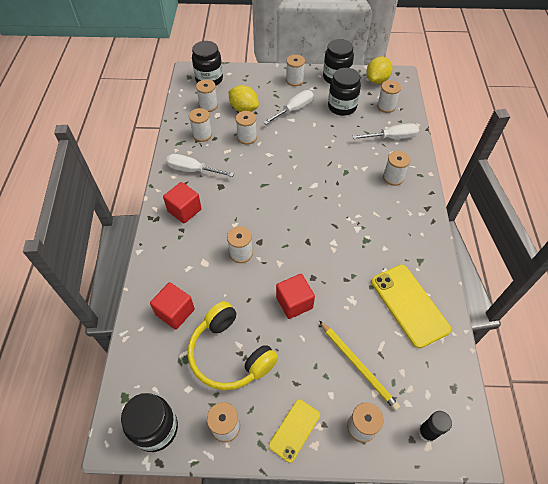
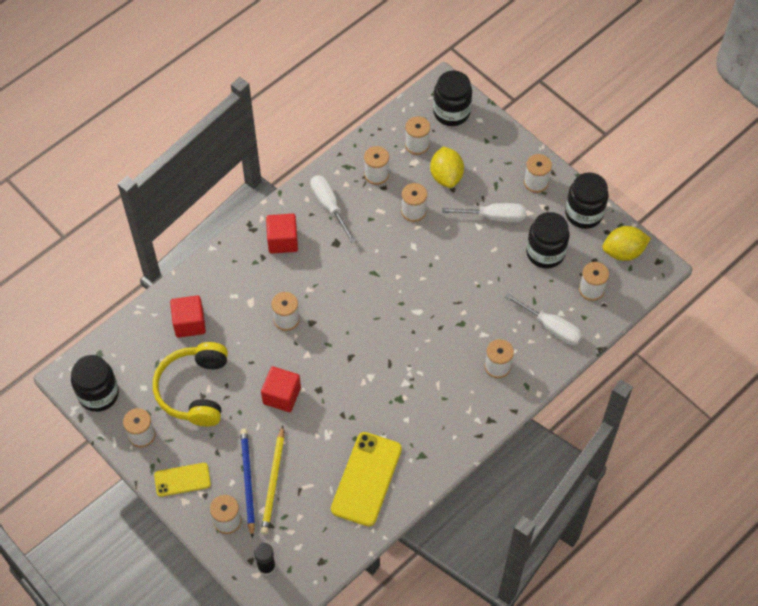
camera: 45 degrees right, 5 degrees up
none -> blue pencil [240,429,255,538]

